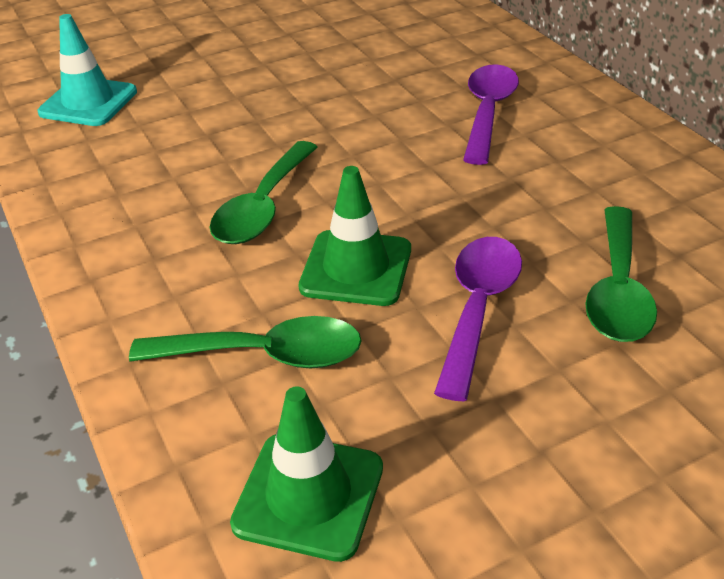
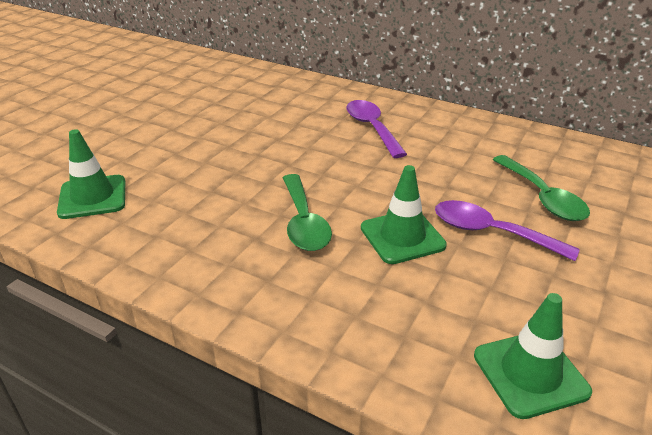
camera: 35 degrees left, 5 degrees down
turquoise traffic cone [38,14,137,126] -> green traffic cone [57,129,125,219]
green spoon [129,316,362,368] -> none
purple spoon [434,237,522,401] -> purple spoon turned 45 degrees counterclockwise [435,200,580,261]

